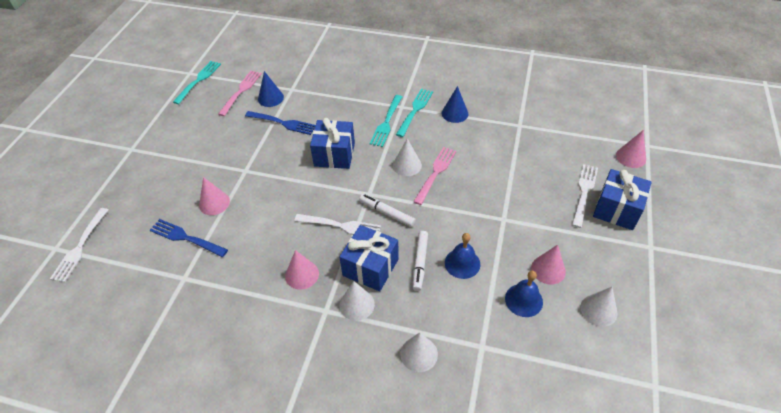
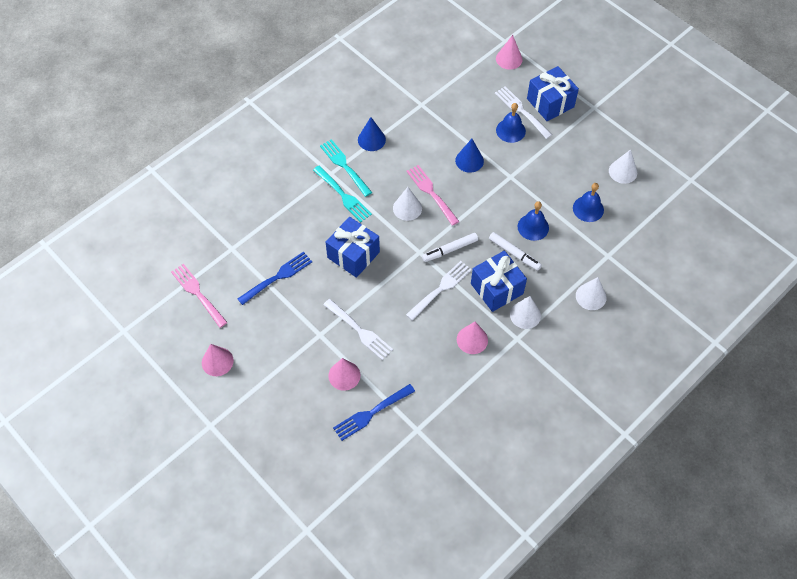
camera: 60 degrees left, 10 degrees up
white fork [50,208,108,282] -> white fork moved to [323,299,393,360]
turquoise fork [173,61,221,104] -> none
blue cone [258,71,284,107] -> blue cone moved to [455,139,484,173]
pink cone [531,245,566,285] -> pink cone moved to [202,344,234,376]
none -> blue bell [496,103,526,143]

